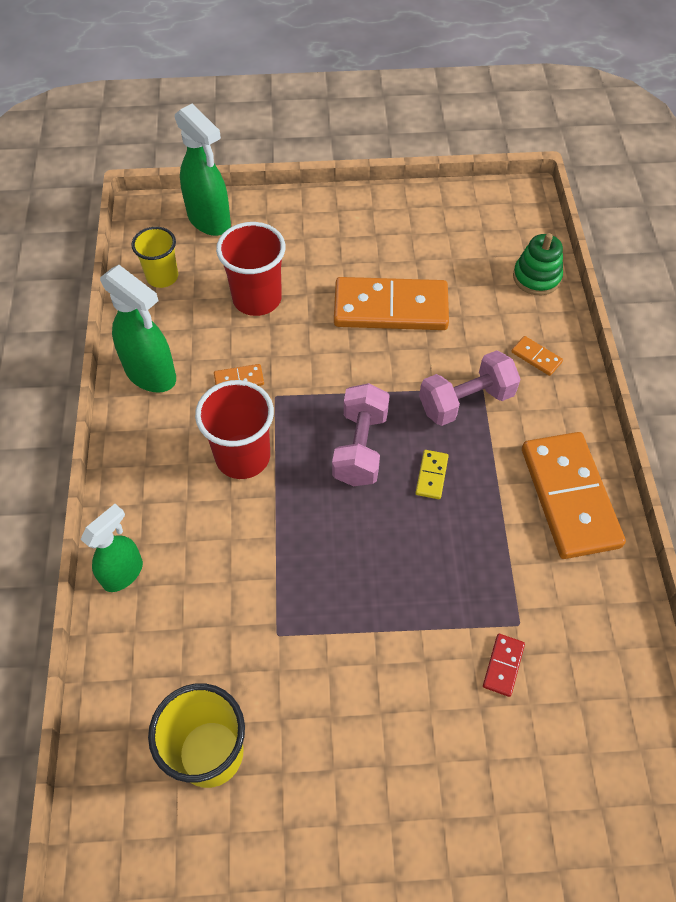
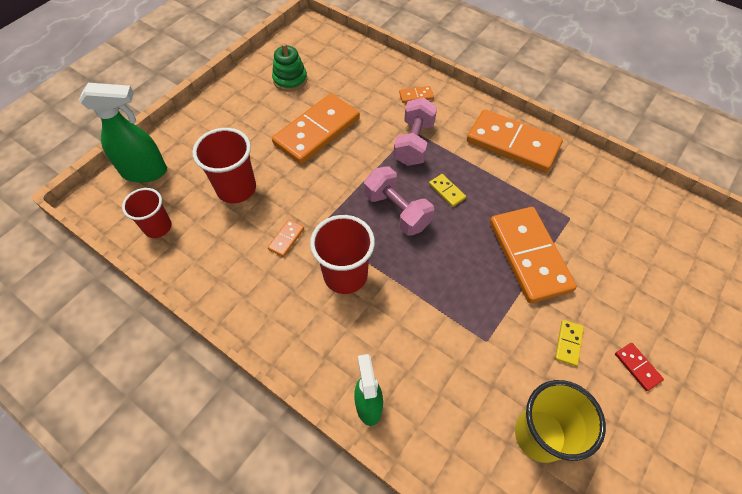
camera: 50 degrees left, 0 degrees up
green spray bottle [100,265,176,393] -> none
yellow cup [131,227,178,288] -> red cup [122,188,172,238]
red domino [483,634,525,697] -> red domino moved to [615,343,664,391]
green stacking toy [513,233,563,295] -> green stacking toy moved to [272,43,307,92]
none -> orange domino [490,207,577,303]
none -> yellow domino [555,320,584,366]

